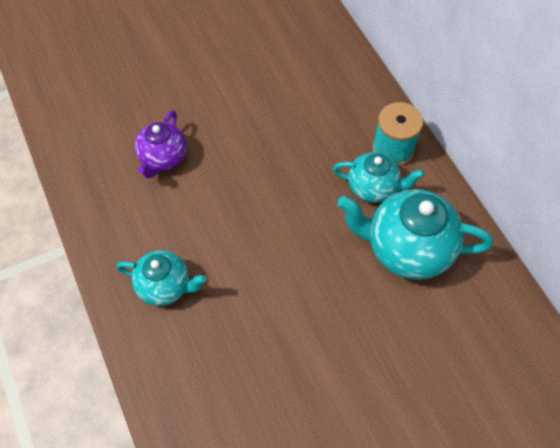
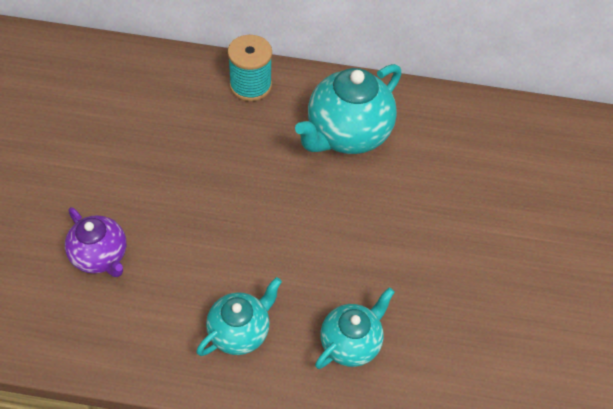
camera: 60 degrees left, 5 degrees down
turquoise teapot [333,152,425,203] -> turquoise teapot moved to [315,288,395,369]

